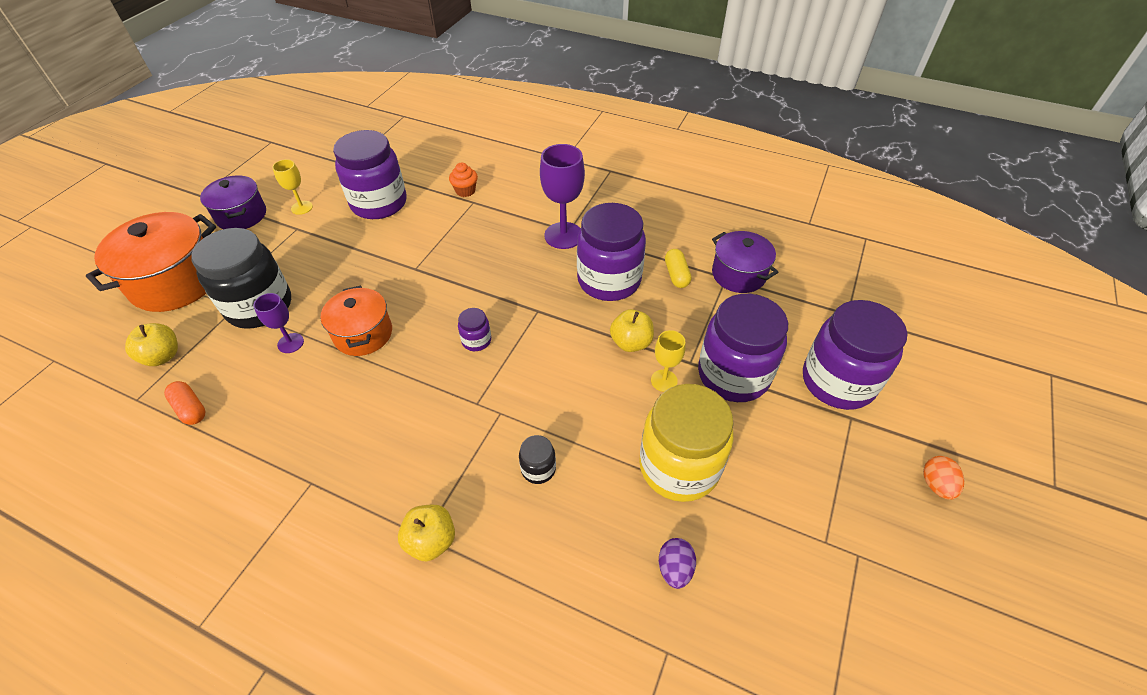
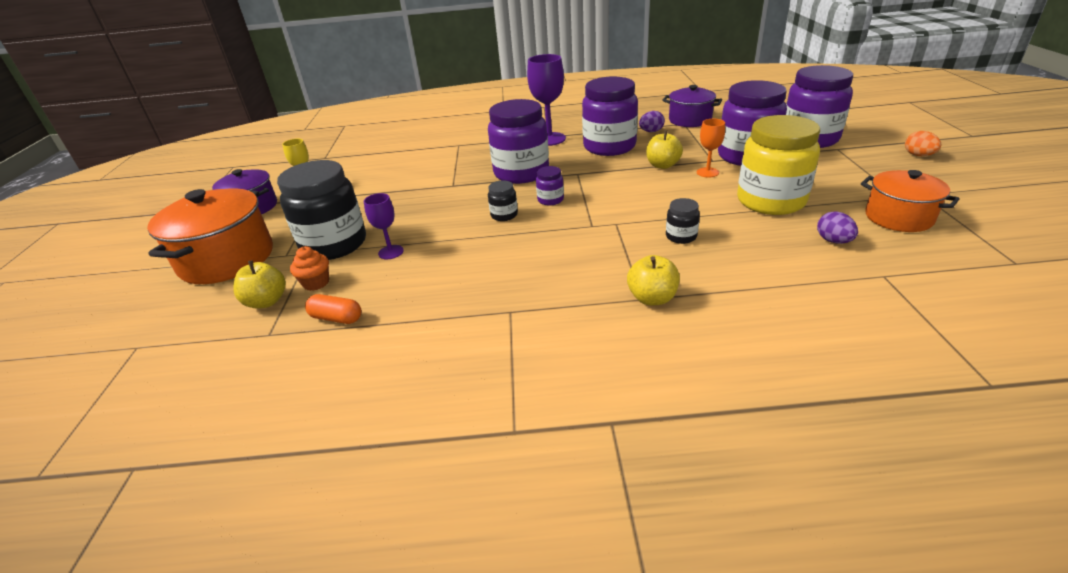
camera: 25 degrees left, 15 degrees down
orange pot [321,286,392,356] -> orange pot moved to [861,170,960,232]
purple jar [333,130,407,219] -> purple jar moved to [488,99,549,184]
orange cupcake [449,162,478,197] -> orange cupcake moved to [290,246,329,291]
yellow goblet [651,330,685,392] -> orange goblet [697,119,725,178]
yellow capsule [665,249,691,288] -> purple egg [639,111,665,132]
none -> black jar [488,181,518,221]

